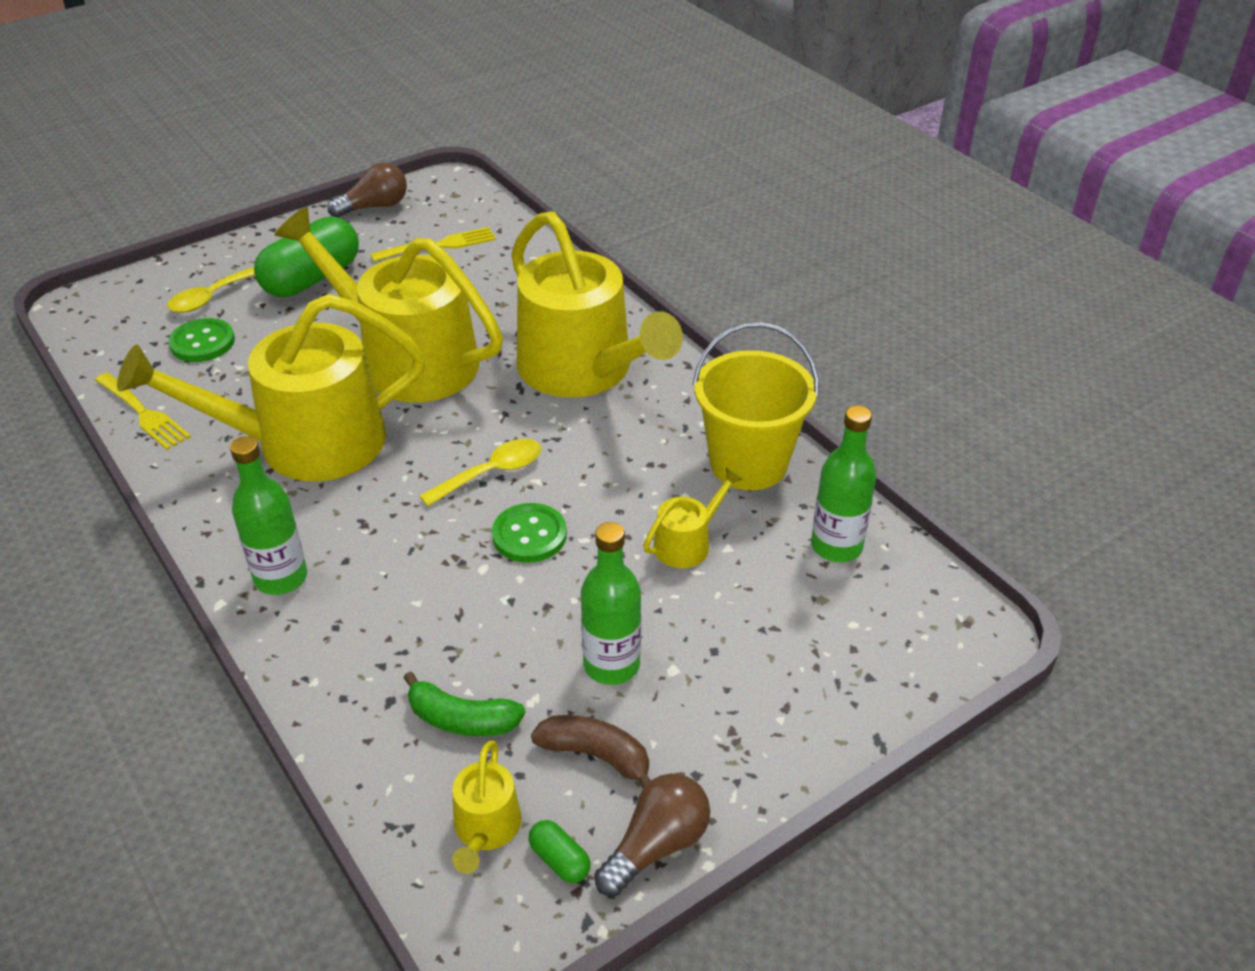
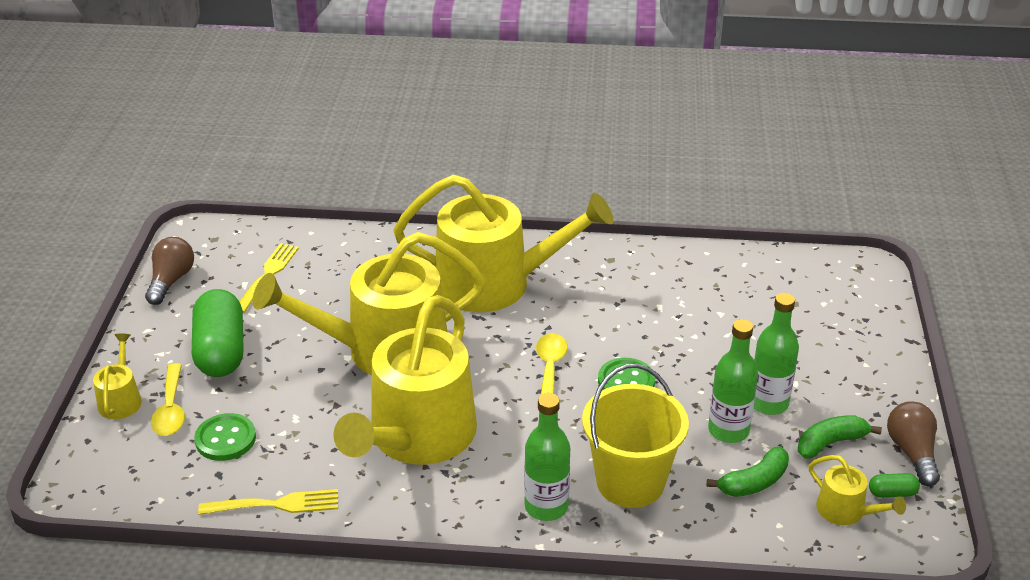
camera: 50 degrees left, 5 degrees down
brown banana [531,715,651,789] -> green banana [798,416,882,459]
yellow watering can [643,468,743,568] -> yellow watering can moved to [93,334,142,419]
yellow bucket [692,322,819,490] -> yellow bucket moved to [582,364,689,508]
green bottle [811,405,877,562] -> green bottle moved to [708,319,758,443]

